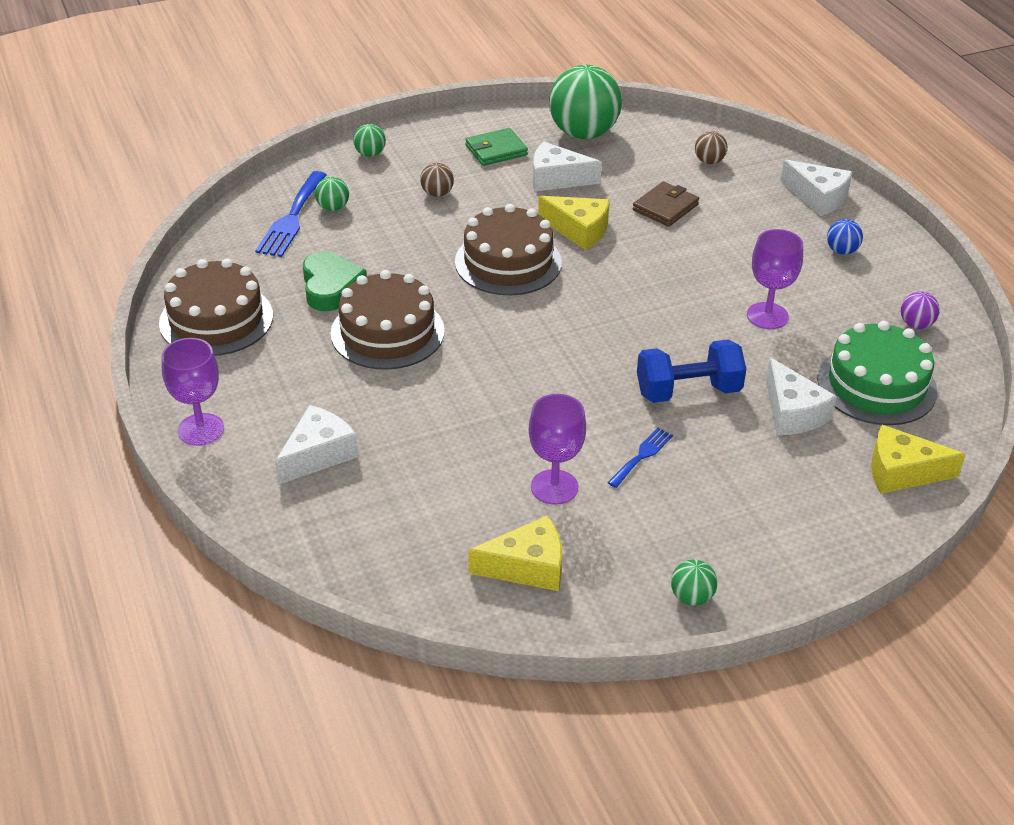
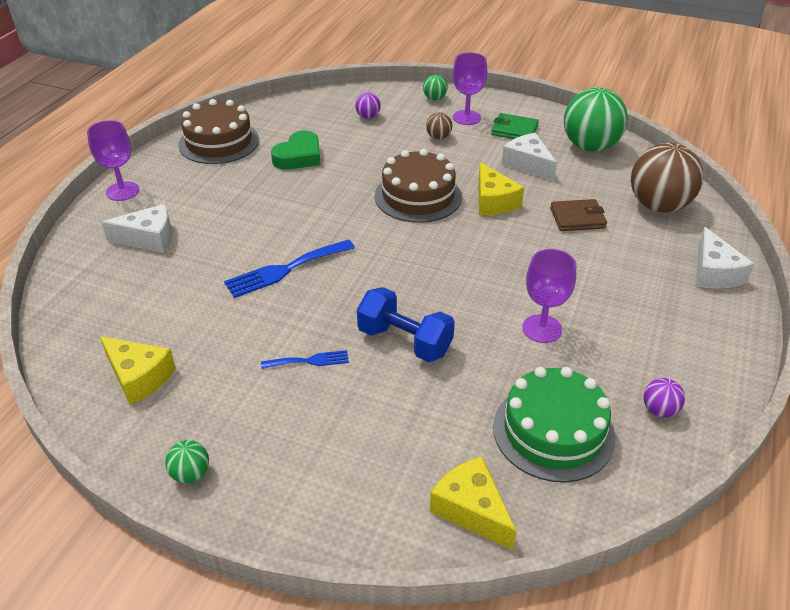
camera: 45 degrees right, 0 degrees up
blue fork [255,171,327,257] -> blue fork moved to [224,239,355,298]
green ball [315,177,349,211] -> purple ball [355,92,381,119]
brown cake [331,270,445,370] -> none
purple goblet [529,394,586,505] -> purple goblet moved to [453,53,487,125]
brown ball [695,131,727,164] -> brown ball [631,143,703,212], size x2.28
white cheese [766,358,837,435] -> none
blue ball [827,219,863,255] -> none

